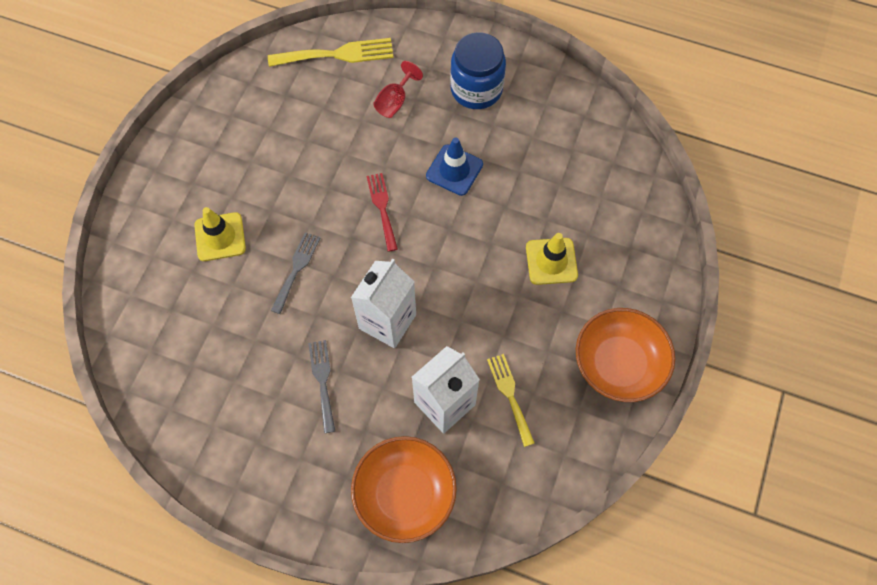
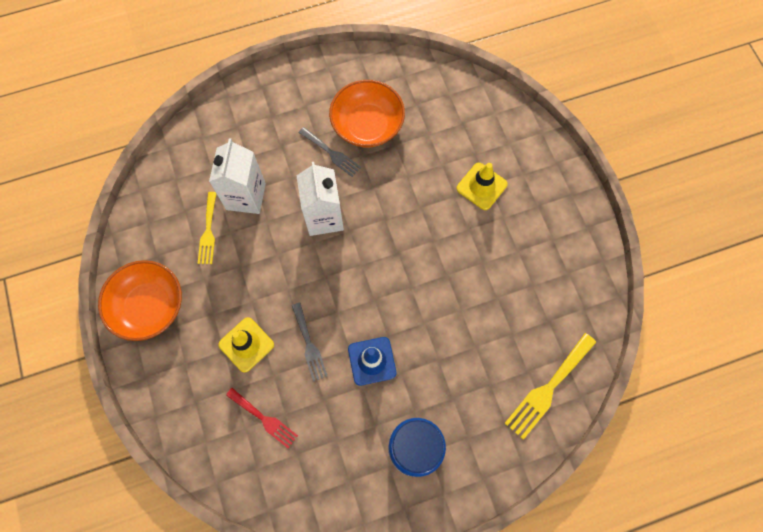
camera: 140 degrees right, 5 degrees up
grey fork [271,232,320,314] -> grey fork moved to [292,303,327,381]
orange bowl [351,436,457,543] -> orange bowl moved to [329,80,405,147]
red fork [366,173,398,252] -> red fork moved to [226,388,298,448]
red goblet [373,61,423,118] -> none
yellow fork [487,354,535,447] -> yellow fork turned 60 degrees clockwise [198,192,216,264]

